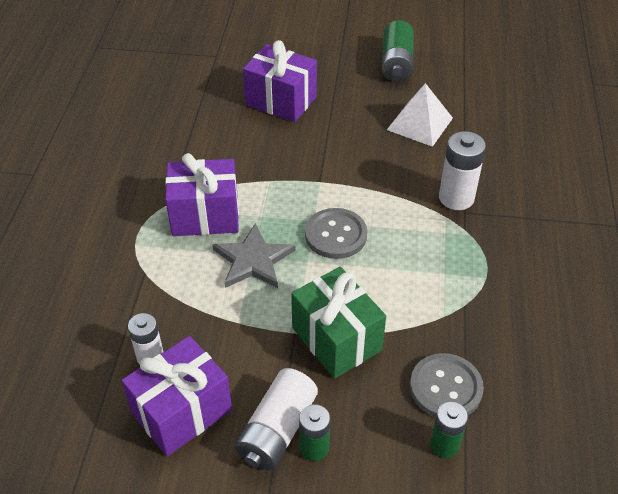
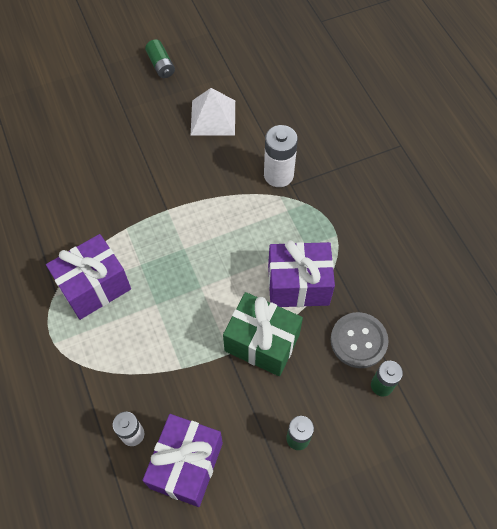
camera: 30 degrees left, 15 degrees up
grey star [212,223,295,288] -> none
white battery [235,368,318,470] -> none
purple gift [243,40,317,122] -> purple gift moved to [268,240,335,307]
grey button [305,208,367,259] -> none
green battery [382,20,414,82] -> green battery [145,39,175,78], size x0.65

